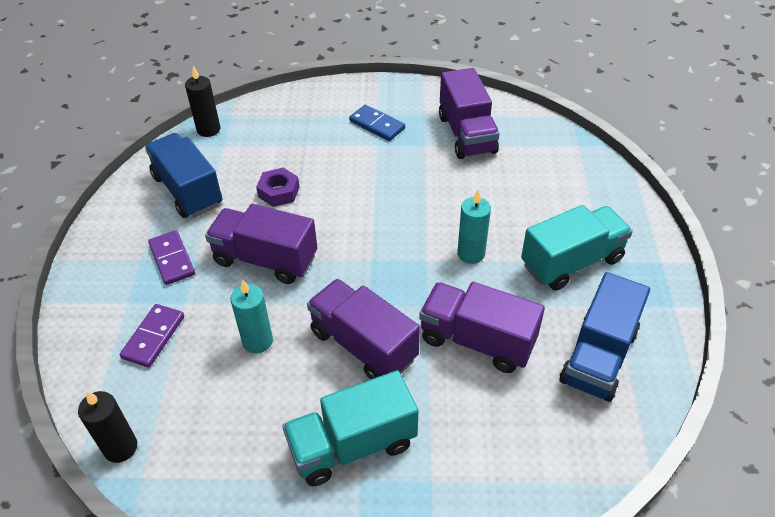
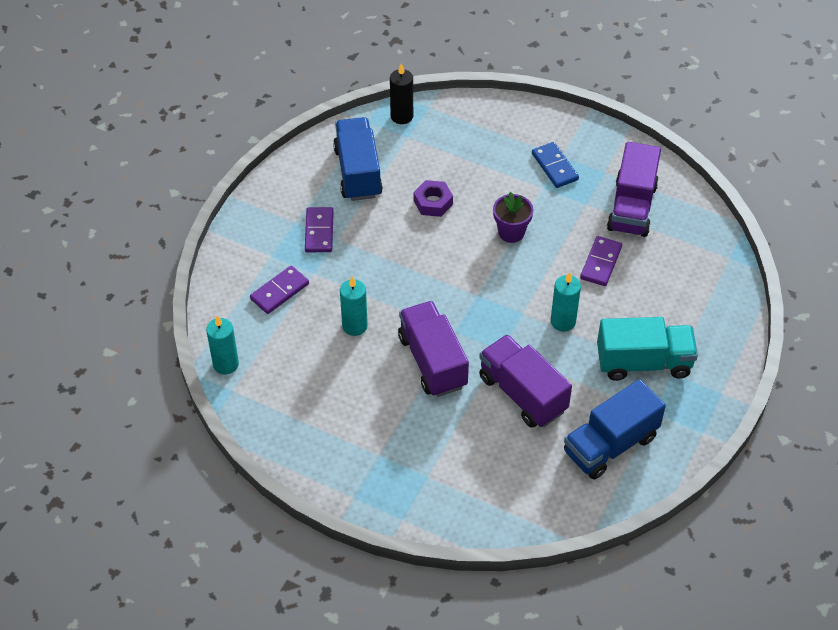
camera: 25 degrees right, 5 degrees up
black candle [78,391,137,463] -> turquoise candle [206,315,239,374]
purple truck [205,204,317,284] -> none
turquoise truck [282,370,418,486] -> none
none -> purple flower pot [493,192,533,243]
none -> purple domino [580,236,622,286]

